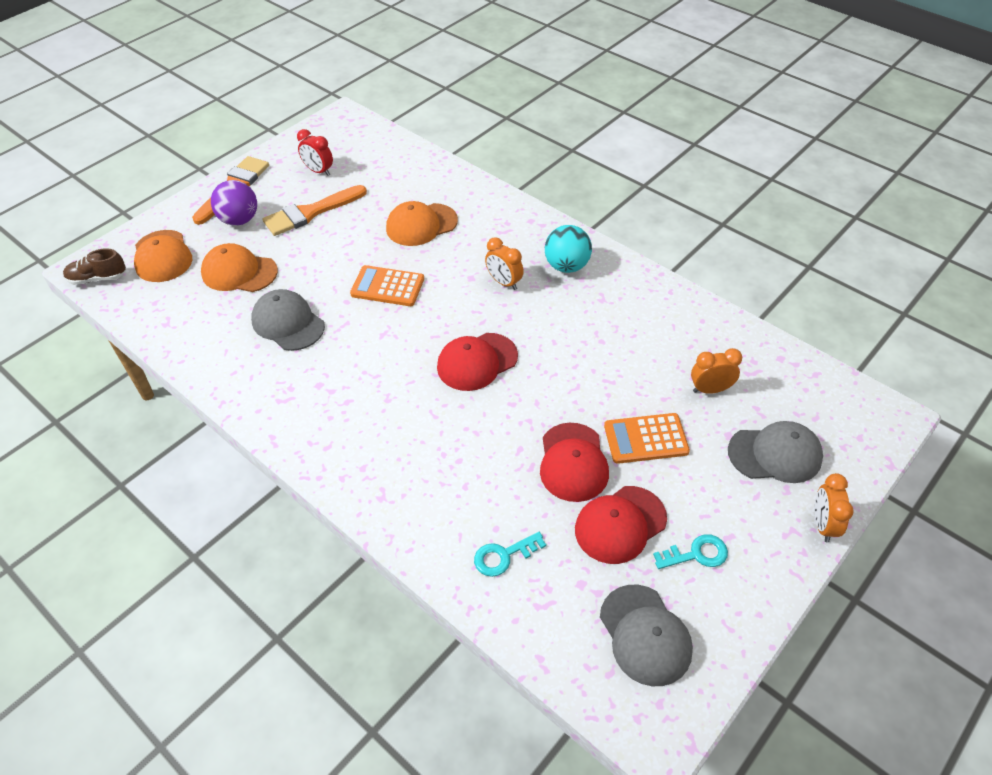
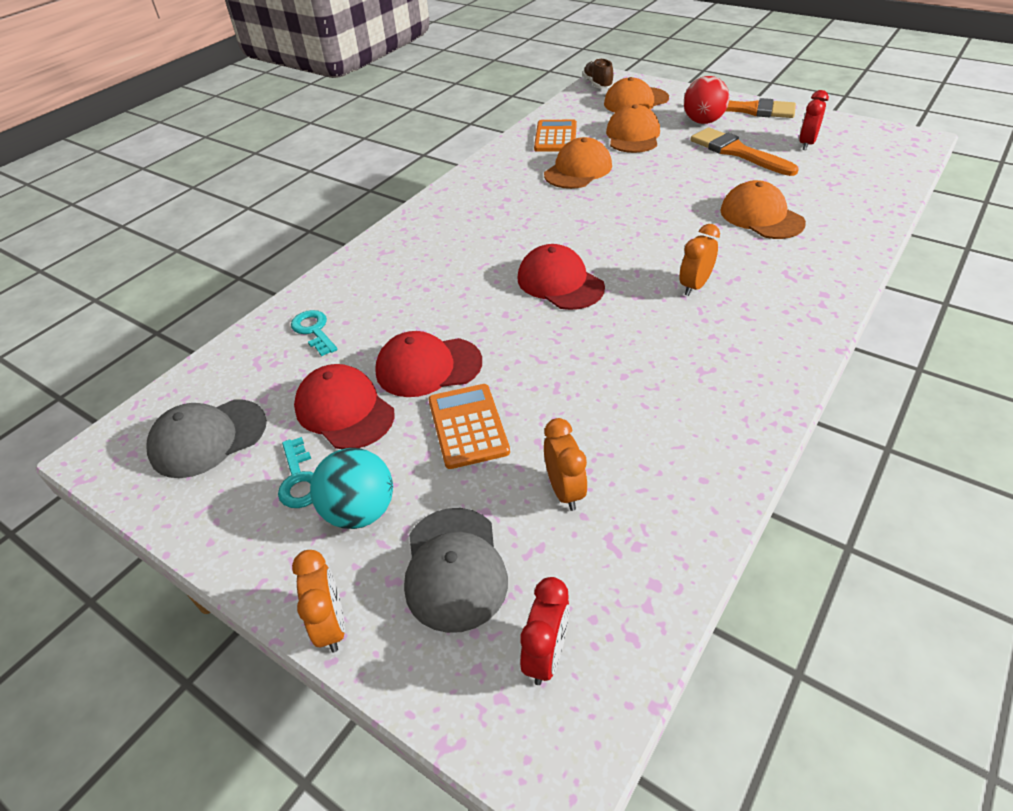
camera: 85 degrees right, 5 degrees down
purple ball [211,180,257,226] -> red ball [684,76,729,124]
grey cap [251,289,325,351] -> orange cap [544,137,612,189]
orange calculator [350,265,424,306] -> orange calculator moved to [534,120,577,152]
turquoise ball [545,225,592,273] -> turquoise ball moved to [310,448,393,529]
orange clock [815,473,854,542] -> orange clock turned 75 degrees clockwise [292,550,345,652]
none -> red clock [520,577,570,685]

